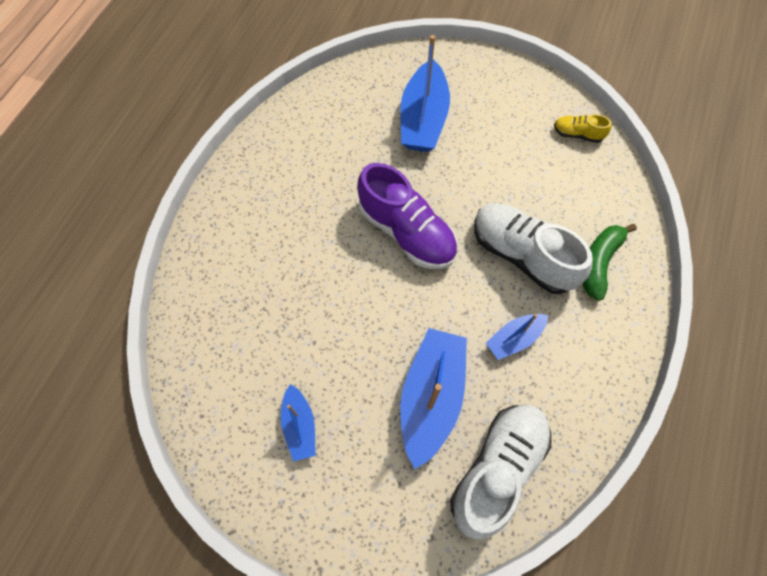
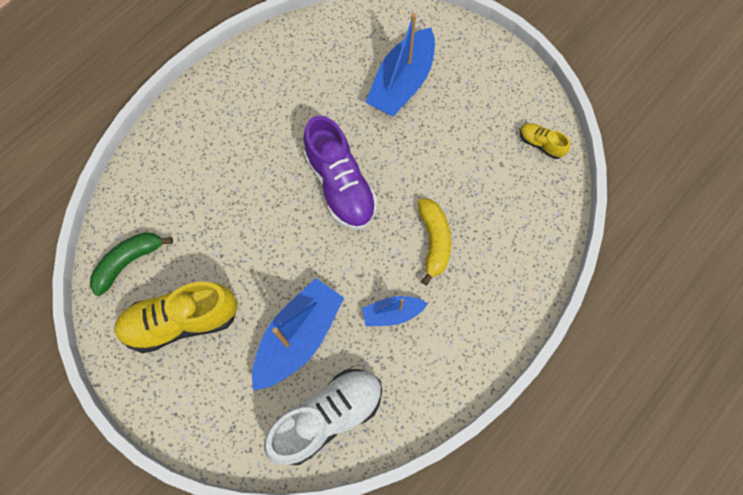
camera: 20 degrees right, 5 degrees up
blue boat [280,384,316,461] -> yellow shoe [114,282,238,353]
white shoe [474,203,593,294] -> yellow banana [418,198,451,285]
green banana [583,224,637,301] -> green banana moved to [90,232,173,296]

